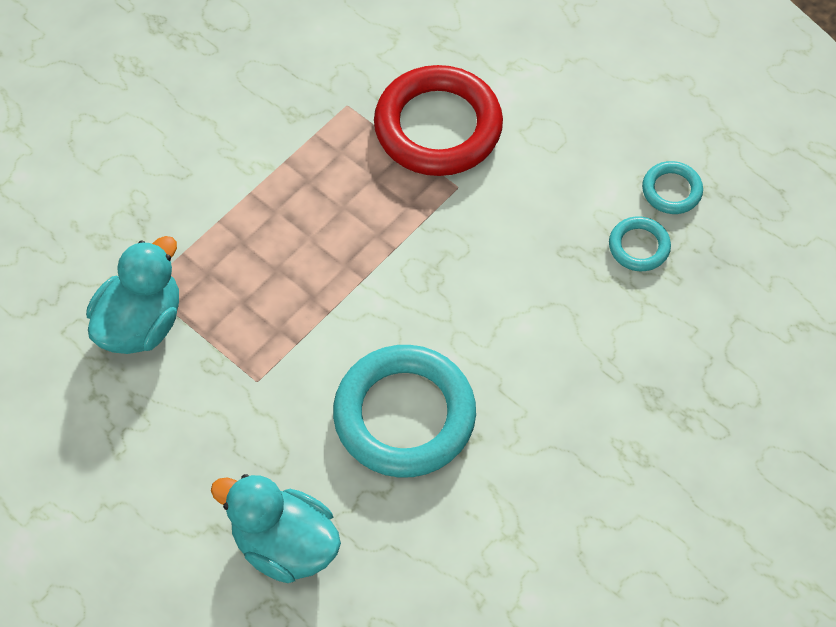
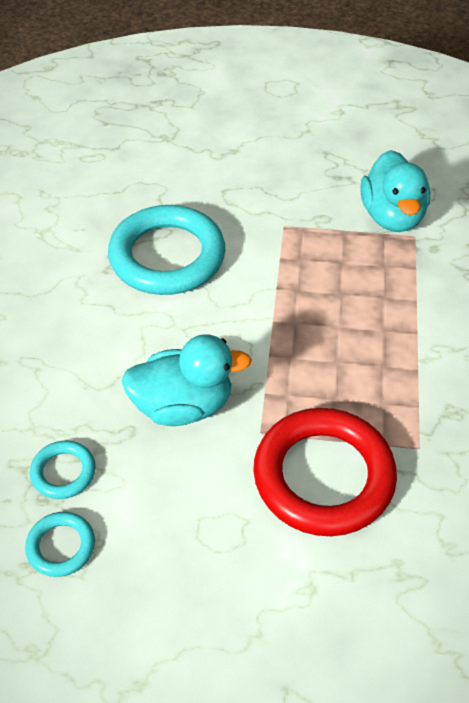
camera: 145 degrees right, 10 degrees down
turquoise duck [211,474,341,583] -> turquoise duck moved to [121,334,252,426]

